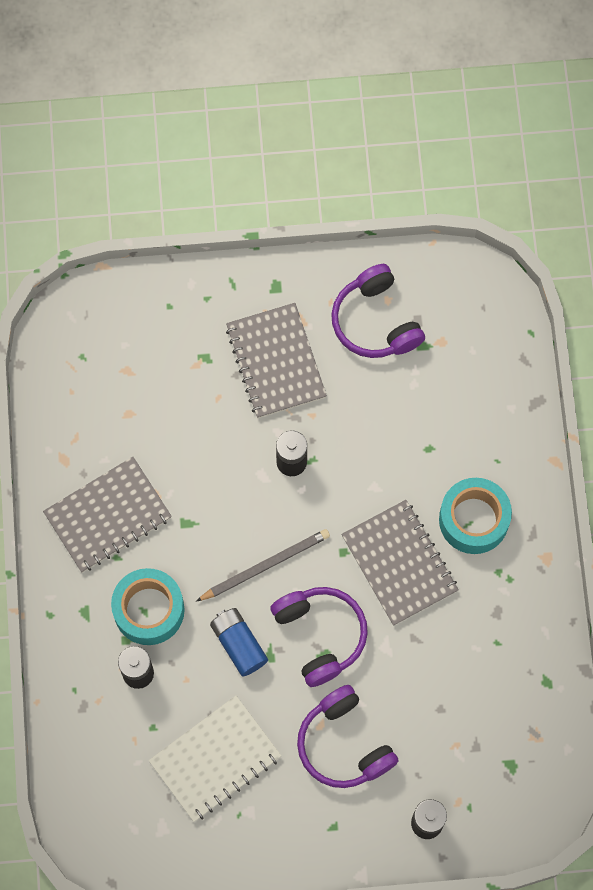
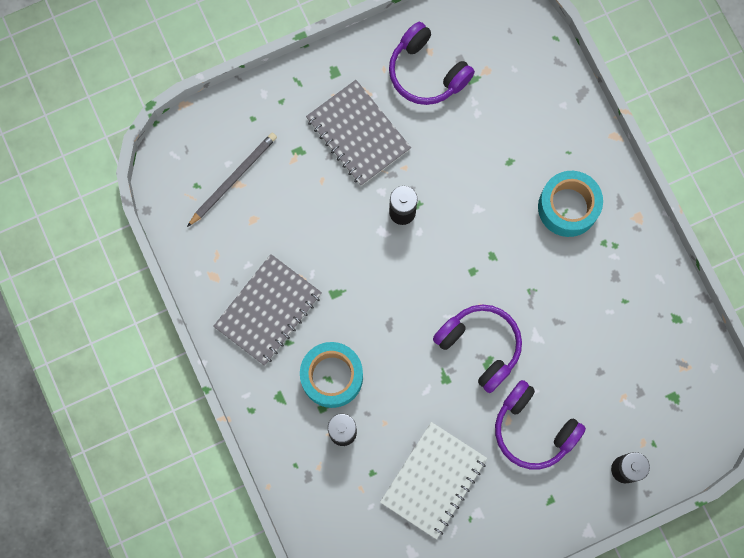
camera: 20 degrees left, 5 degrees up
grey pencil [196,529,330,601] -> grey pencil moved to [187,133,277,227]
blue battery [210,608,268,677] -> none
grey notebook [341,500,459,626] -> none

